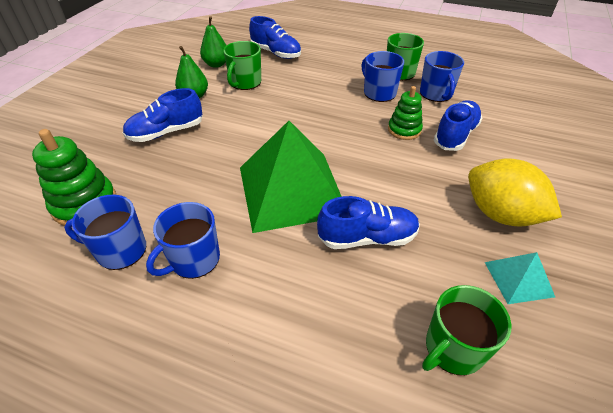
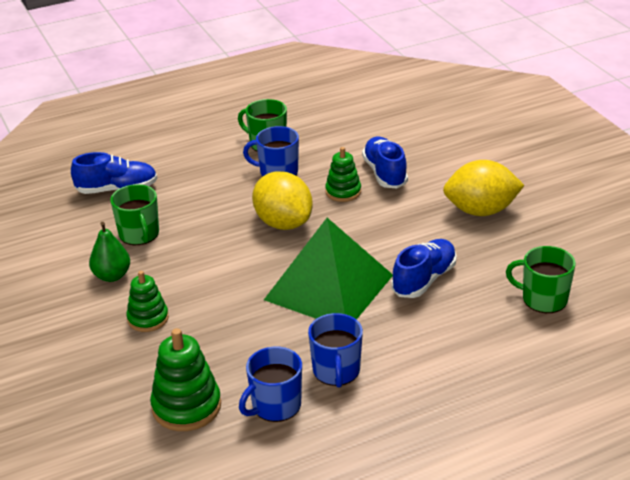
camera: 45 degrees left, 10 degrees down
blue shoe [123,88,202,142] -> green stacking toy [126,271,169,332]
green pear [200,16,227,68] -> none
blue mug [420,51,464,102] -> none
green mug [422,285,512,375] -> green mug turned 105 degrees clockwise [506,246,576,313]
turquoise pyramid [485,252,555,304] -> none
none -> yellow lemon [252,171,313,230]

